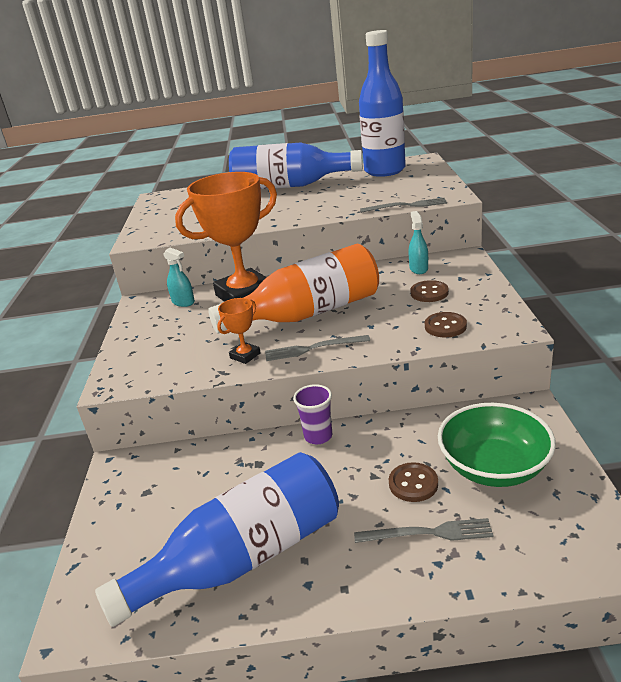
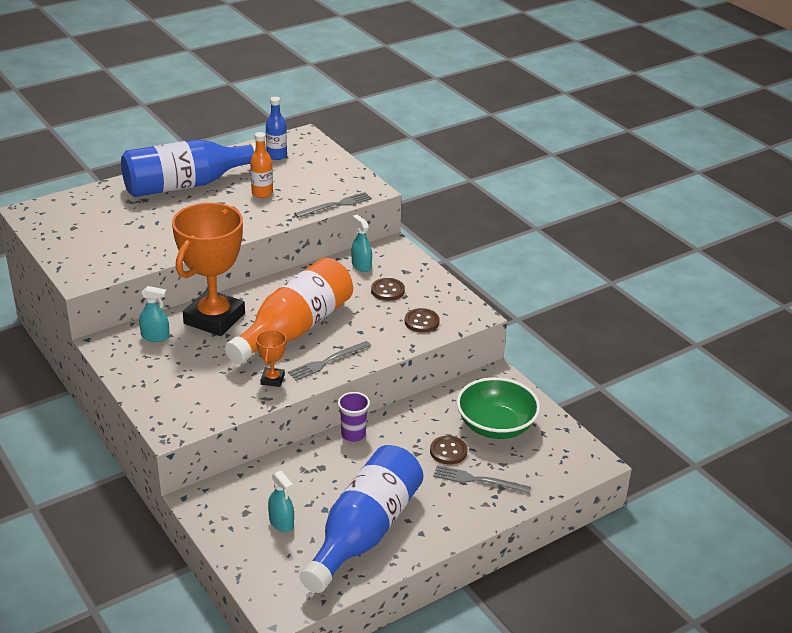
camera: 35 degrees left, 5 degrees up
grey fork [354,518,494,543] -> grey fork turned 135 degrees counterclockwise [433,465,531,494]
blue bottle [359,30,406,177] -> blue bottle [266,97,287,160], size x0.47
none -> orange bottle [250,132,273,198]
none -> turquoise spray bottle [268,471,294,532]

